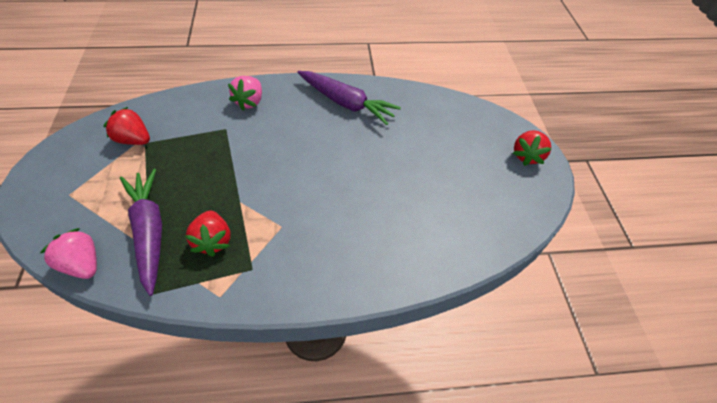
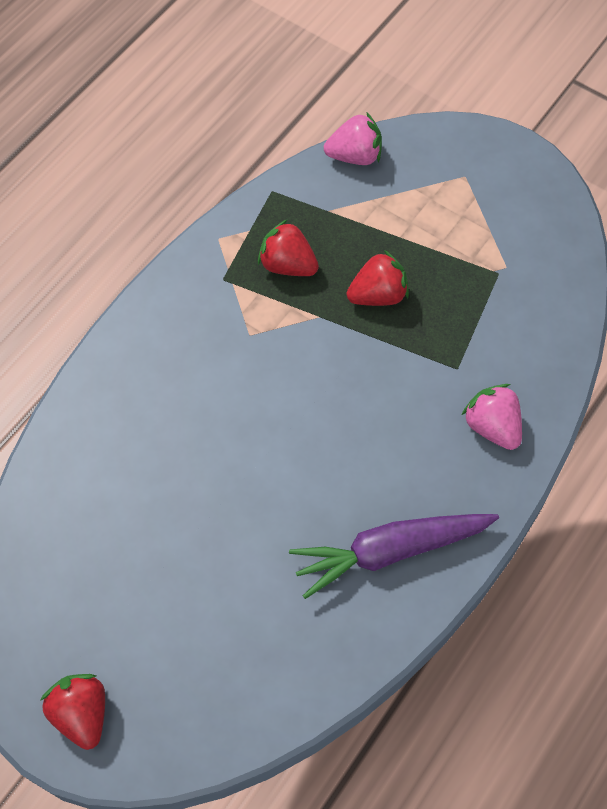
camera: 135 degrees right, 10 degrees up
red strawberry [103,107,150,145] -> red strawberry moved to [347,250,409,306]
purple carrot [120,169,162,296] -> none

